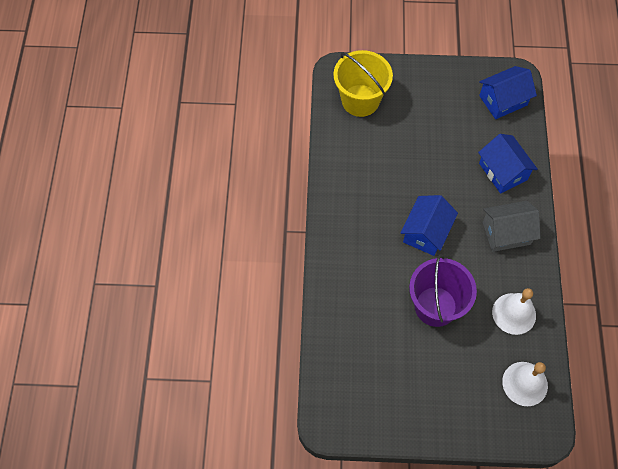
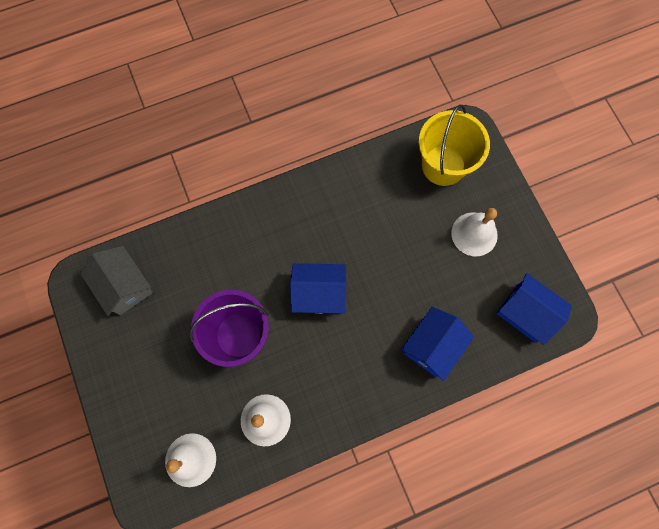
camera: 65 degrees right, 10 degrees up
grey house [483,201,541,252] -> grey house moved to [81,246,153,316]
none -> white bell [451,208,498,256]

